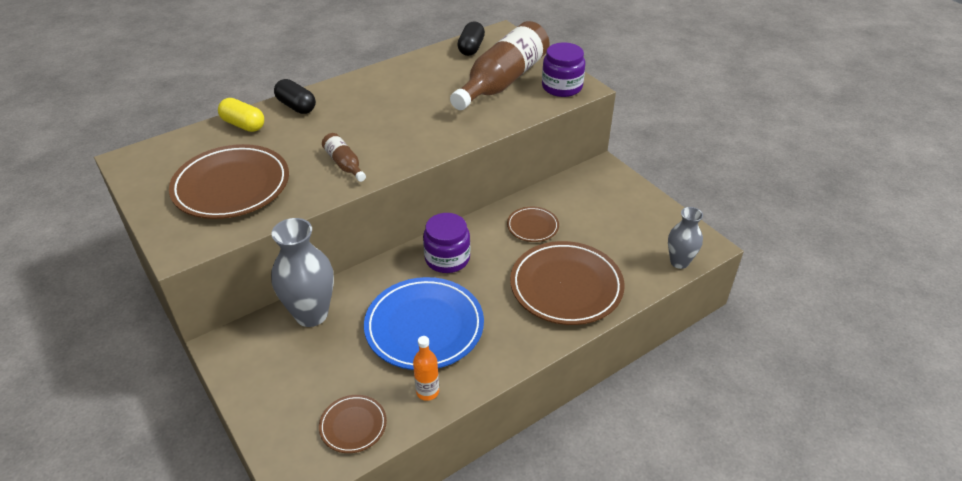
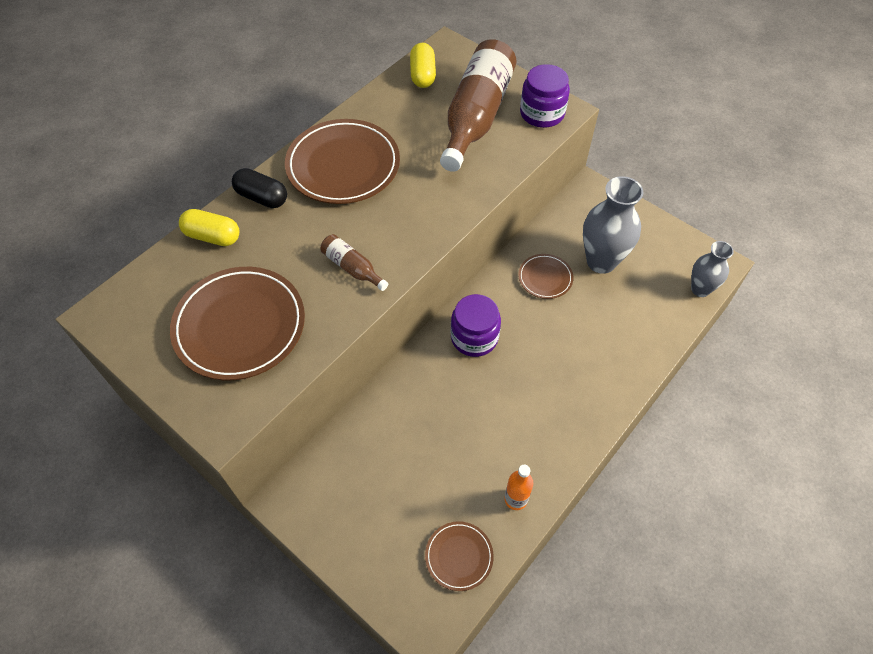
camera: 15 degrees left, 15 degrees up
grey vase [271,218,334,327] -> grey vase moved to [583,176,643,274]
blue plate [364,277,484,370] -> none
black capsule [458,22,485,56] -> yellow capsule [410,43,436,88]
brown plate [510,241,625,325] -> brown plate moved to [285,119,400,204]

